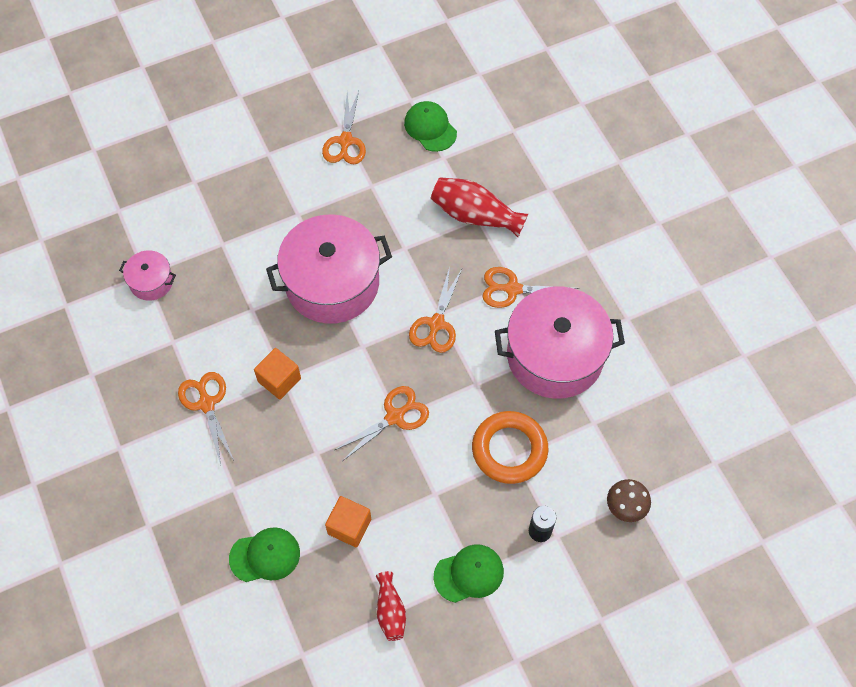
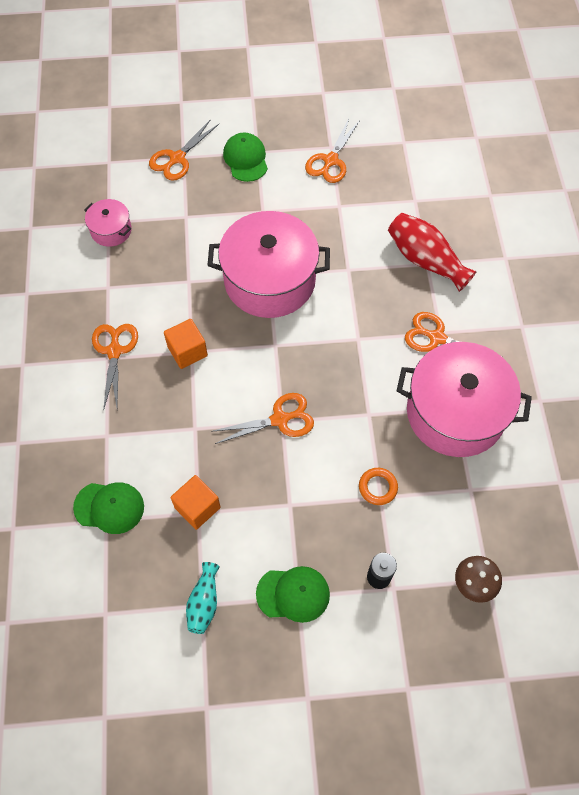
camera: 20 degrees right, 0 degrees up
red vase [376,571,406,641] -> turquoise vase [186,562,220,634]
green cap [404,101,457,152] -> green cap moved to [223,132,268,182]
orange scissors [409,267,462,353] -> orange scissors moved to [149,119,219,181]
orange ring [472,411,548,484] -> orange ring [359,468,398,505], size x0.50

